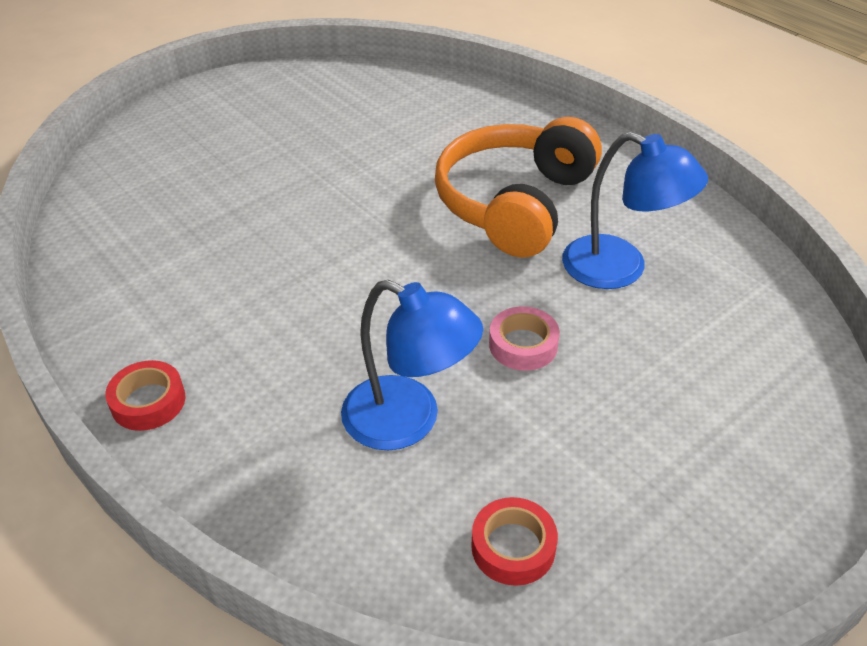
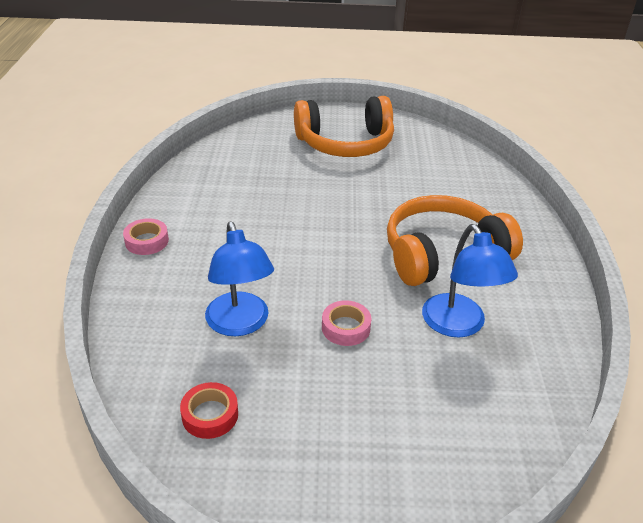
camera: 40 degrees right, 5 degrees down
red tape [105,360,186,431] -> pink tape [123,218,169,255]
none -> orange headphones [294,96,394,157]

